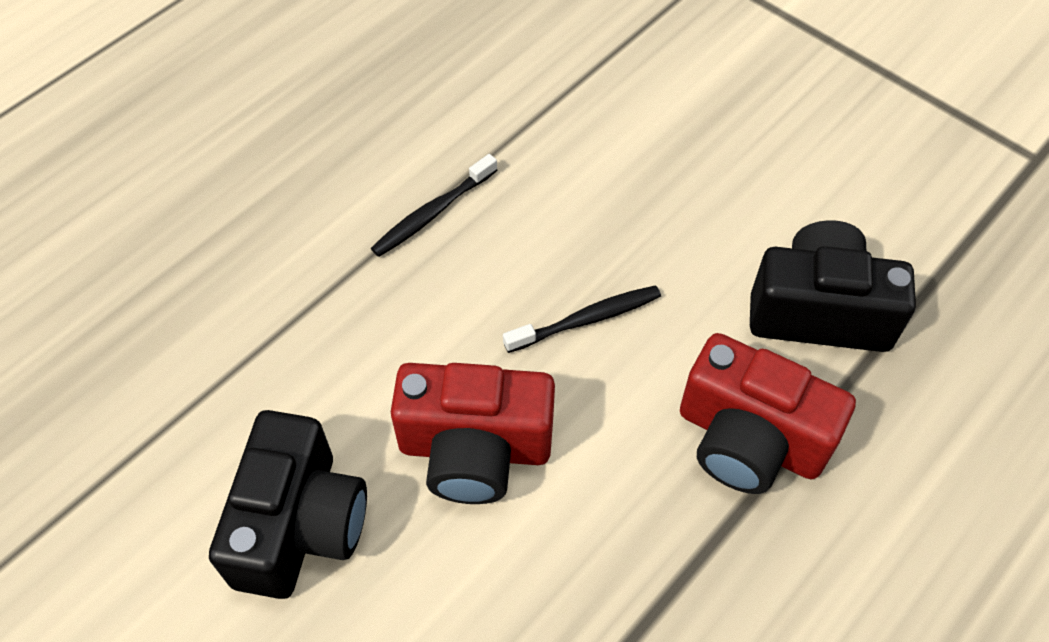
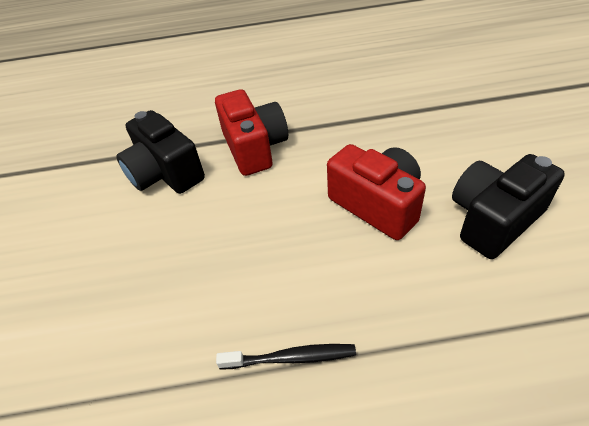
camera: 135 degrees left, 10 degrees down
black toothbrush [503,285,661,353] -> none

